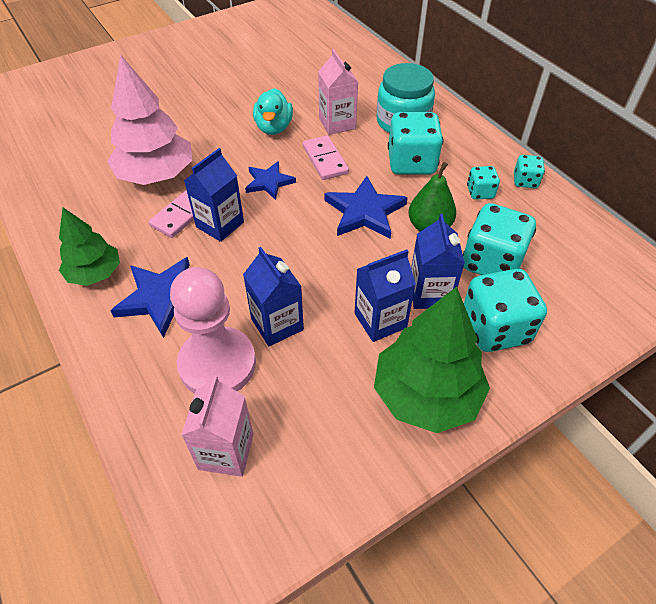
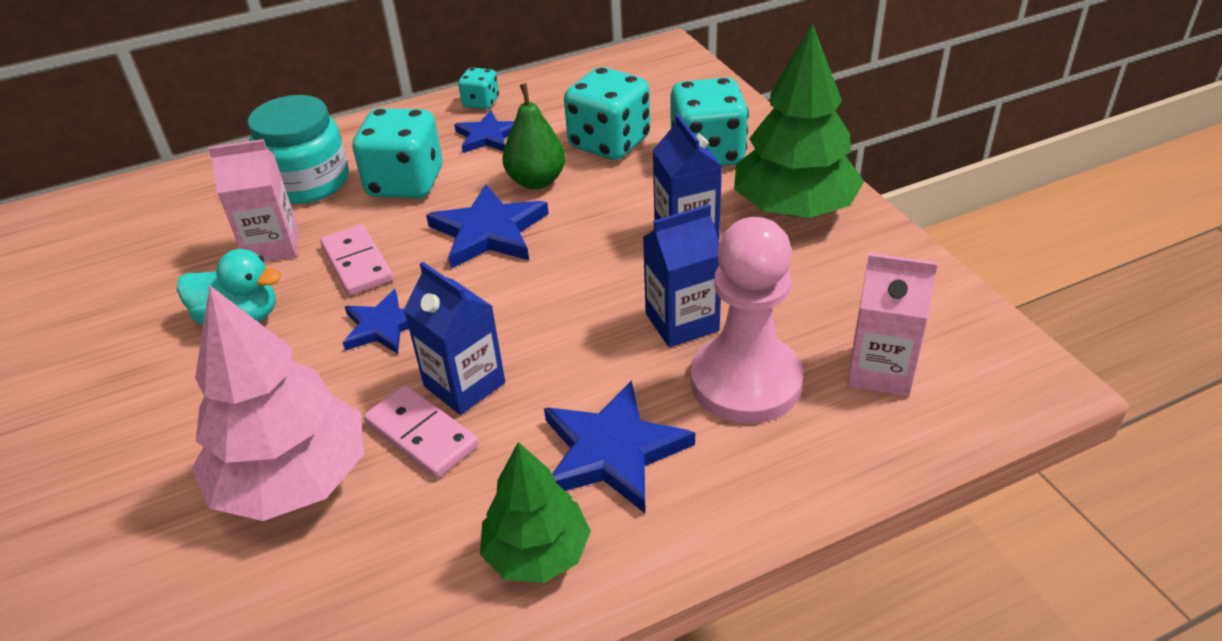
camera: 80 degrees left, 10 degrees down
pink domino [303,135,349,180] -> pink domino turned 75 degrees clockwise [320,224,393,296]
blue carton [411,214,465,309] -> none
turquoise dice [467,166,500,200] -> blue star [454,110,514,153]

